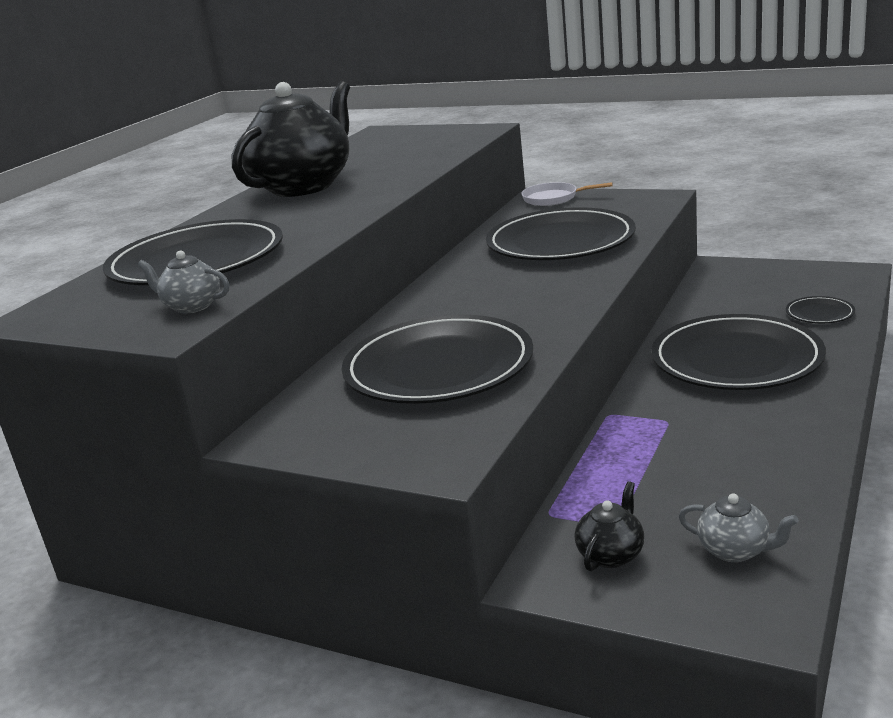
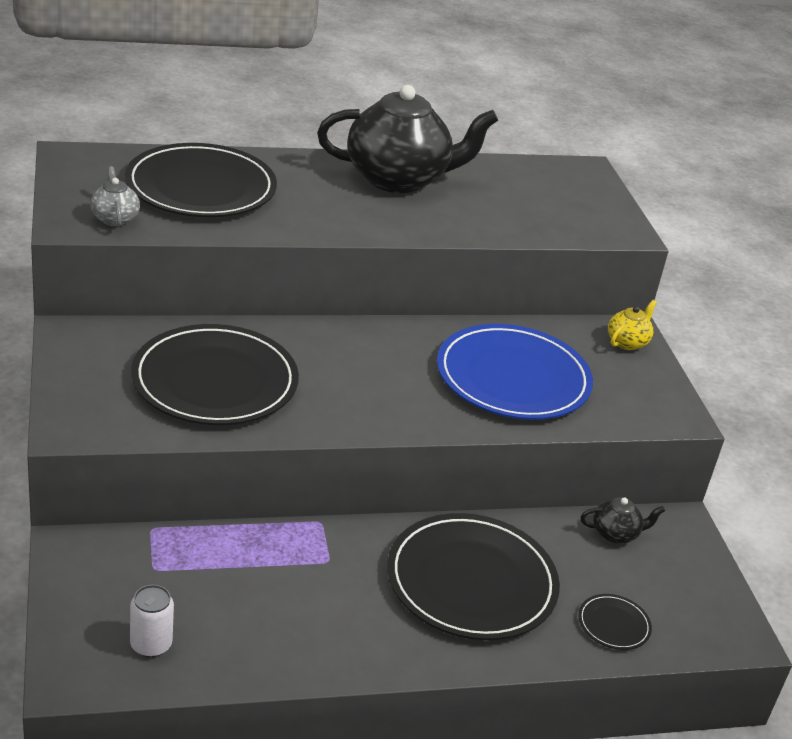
camera: 45 degrees right, 10 degrees up
black plate [486,207,636,260] -> blue plate [437,324,593,420]
white pan [521,182,613,206] -> yellow teapot [608,300,657,350]
black teapot [574,481,644,571] -> black teapot moved to [581,497,665,544]
grey teapot [679,493,799,562] -> white can [130,585,174,657]

